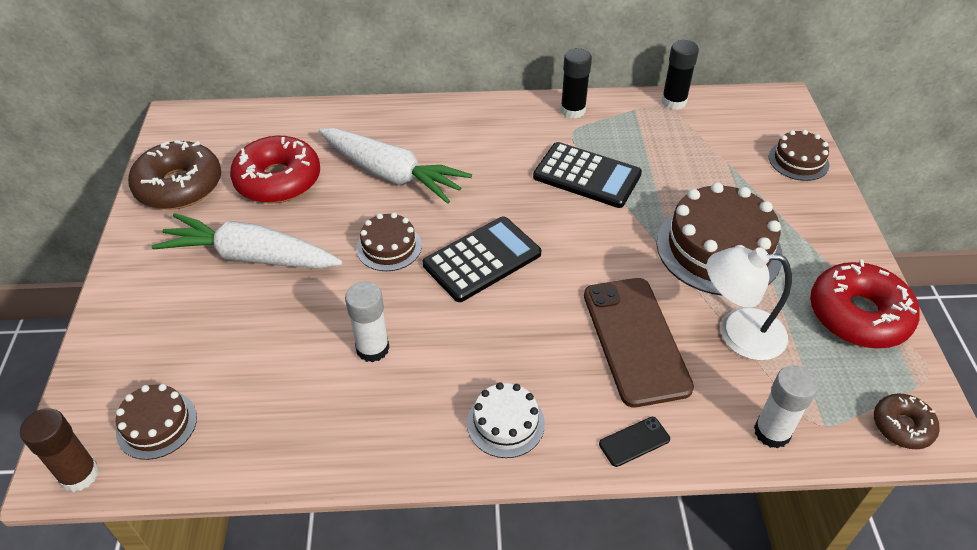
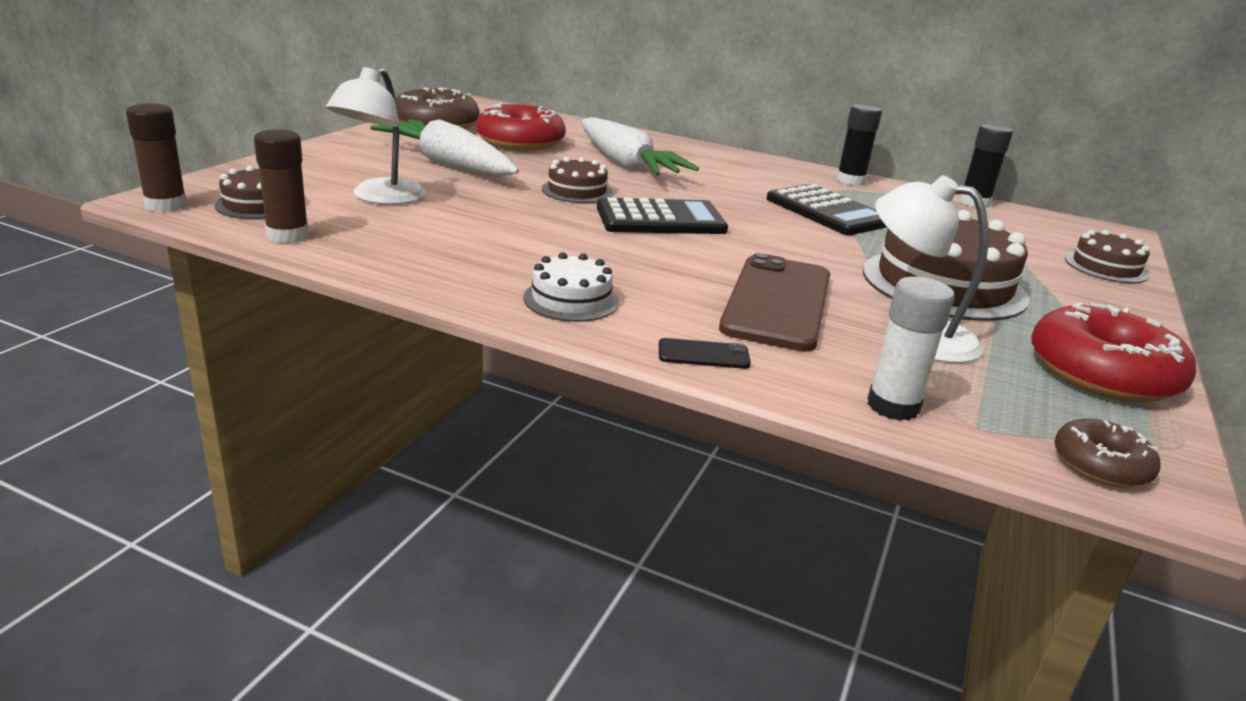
camera: 25 degrees right, 20 degrees down
white glue stick [345,282,390,362] -> none
none -> brown glue stick [254,129,309,243]
none -> white lamp [326,67,426,205]

